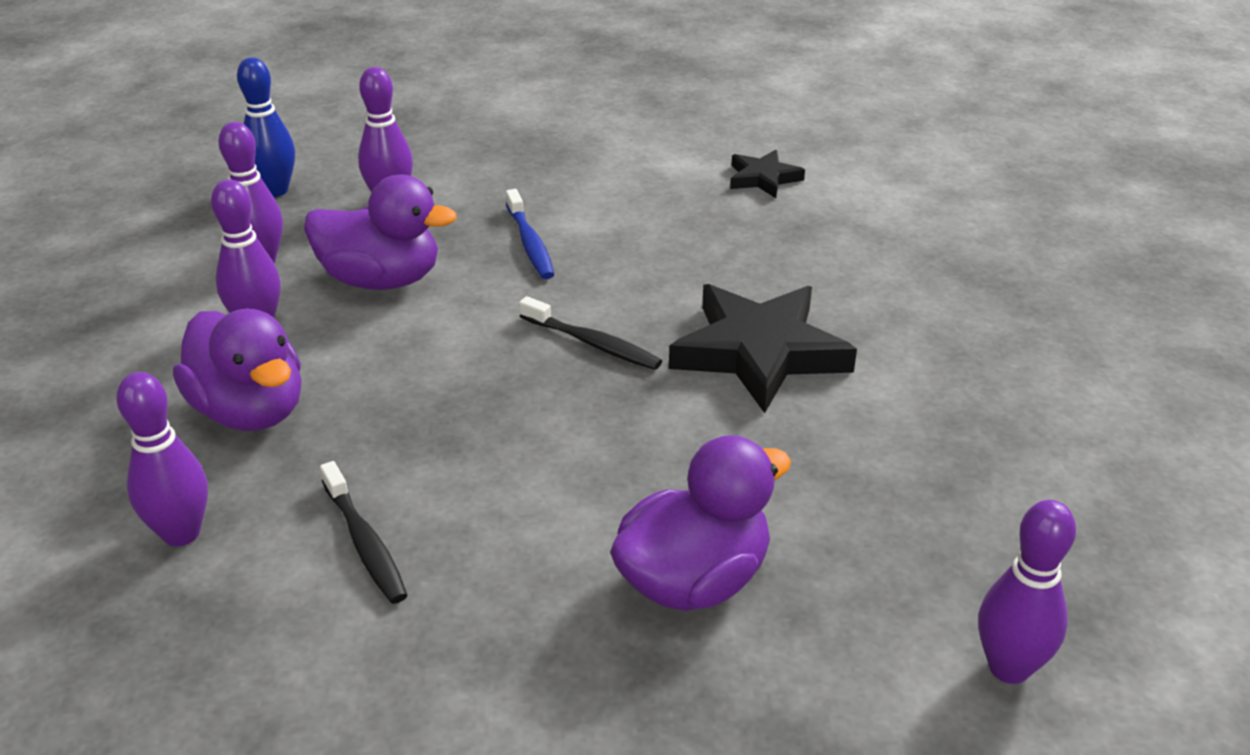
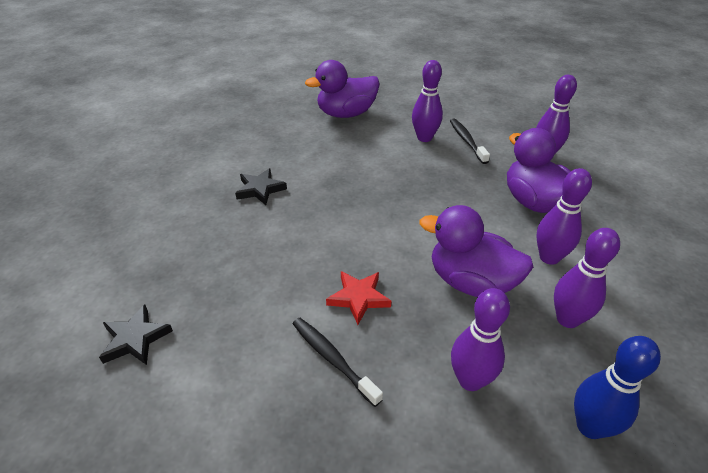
camera: 165 degrees left, 5 degrees up
blue toothbrush [506,189,554,279] -> red star [326,271,391,325]
black toothbrush [519,296,662,370] -> black toothbrush moved to [293,318,383,407]
black star [669,284,857,413] -> black star [235,168,287,205], size x0.51
purple bowling pin [978,500,1076,684] -> purple bowling pin moved to [412,60,443,142]

